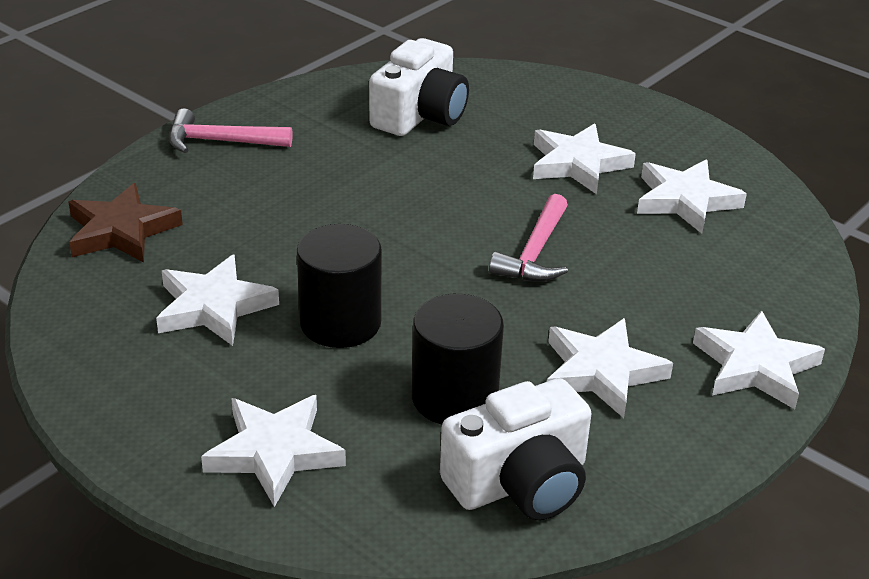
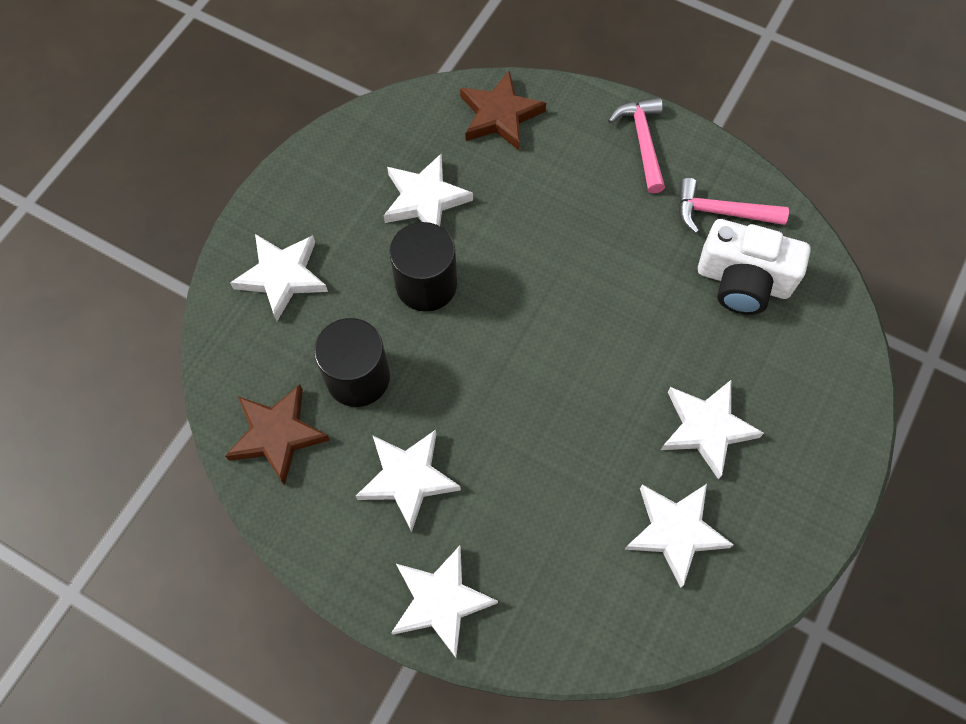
camera: 80 degrees right, 30 degrees up
white camera [440,378,592,520] -> brown star [225,384,330,486]
pink hammer [489,194,568,282] -> pink hammer moved to [678,178,789,233]

